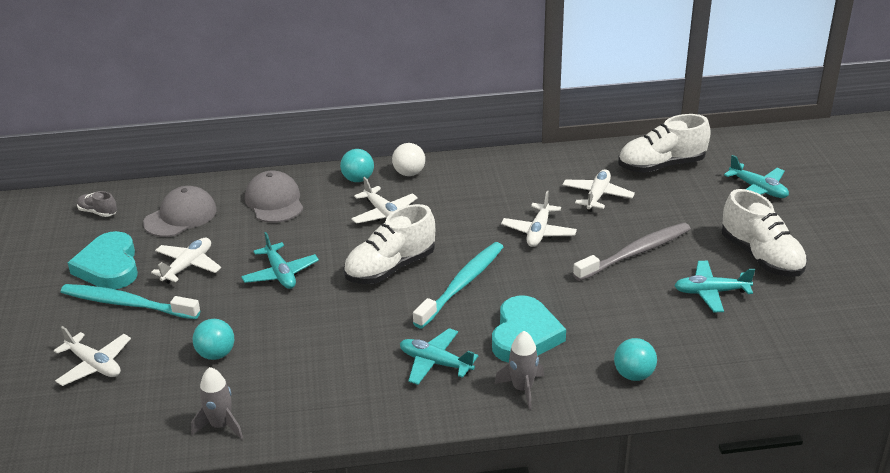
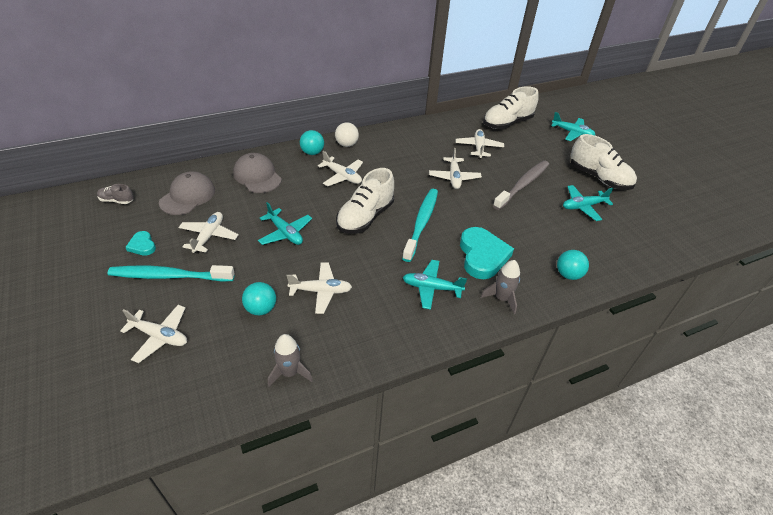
camera: 20 degrees left, 10 degrees up
turquoise heart [68,231,138,289] -> turquoise heart [125,231,156,256], size x0.49
none -> white plane [287,262,352,314]

